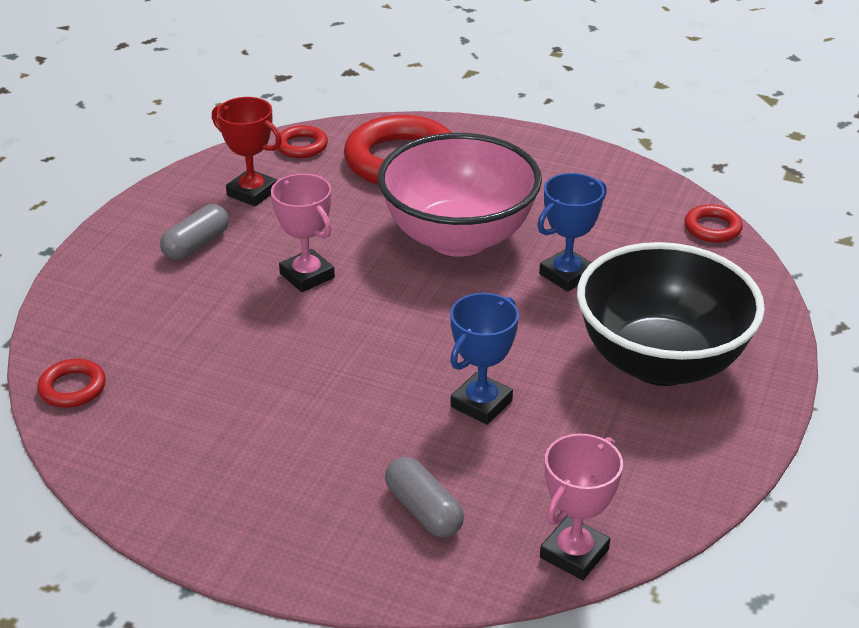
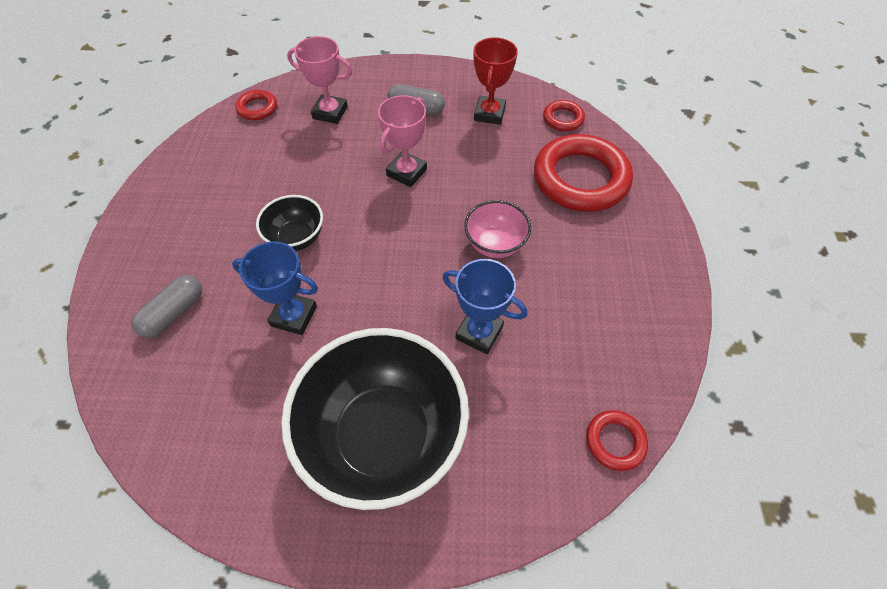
camera: 70 degrees right, 20 degrees up
pink bowl [378,133,542,257] -> pink bowl [464,200,531,258], size x0.48
pink trophy [540,434,623,580] -> pink trophy moved to [287,36,352,124]
none -> black bowl [256,195,323,251]

